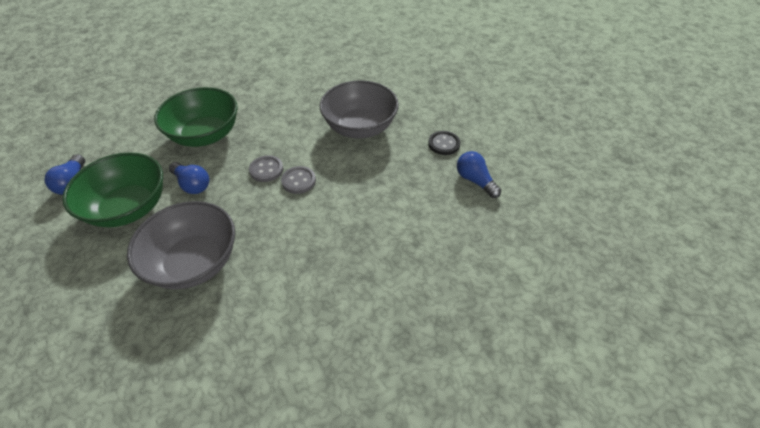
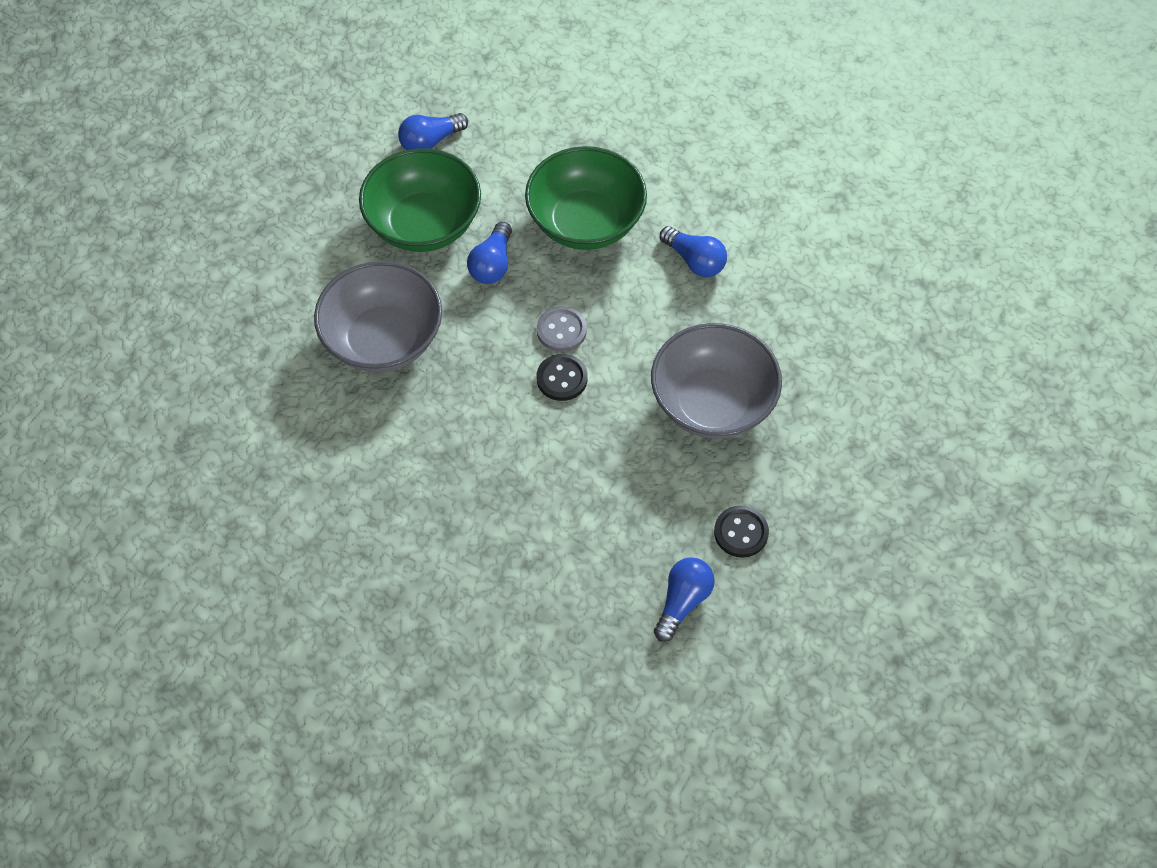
camera: 65 degrees right, 10 degrees up
grey button [281,166,316,194] -> black button [537,354,588,401]
none -> blue light bulb [660,226,727,277]

